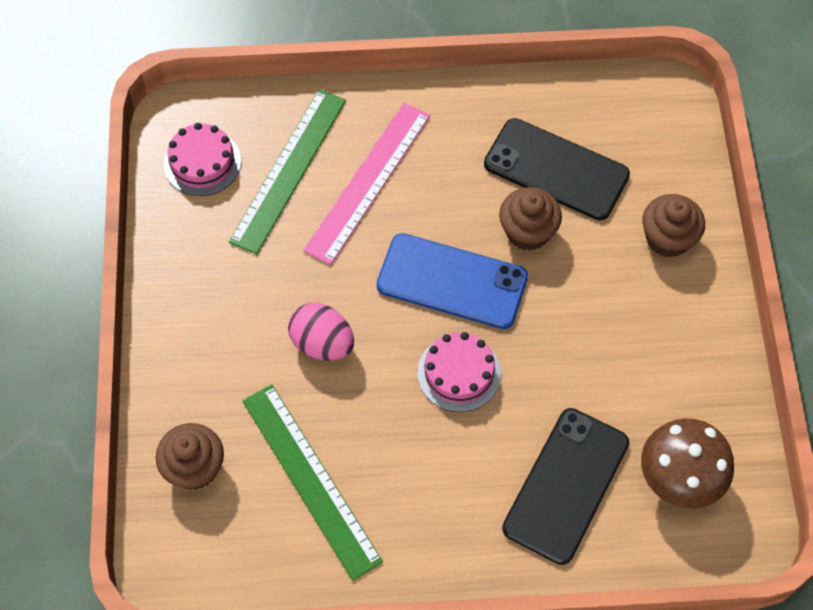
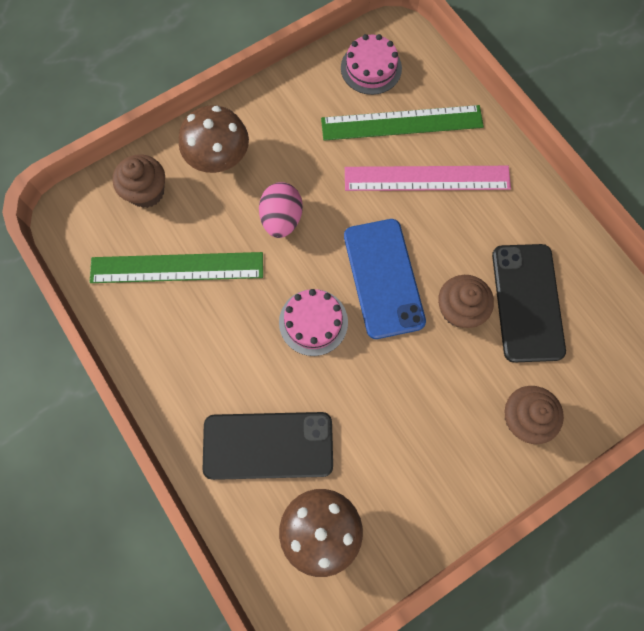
camera: 60 degrees right, 10 degrees up
green ruler [242,384,383,581] -> green ruler turned 60 degrees clockwise [90,252,263,283]
none -> brown mushroom [179,105,249,173]

